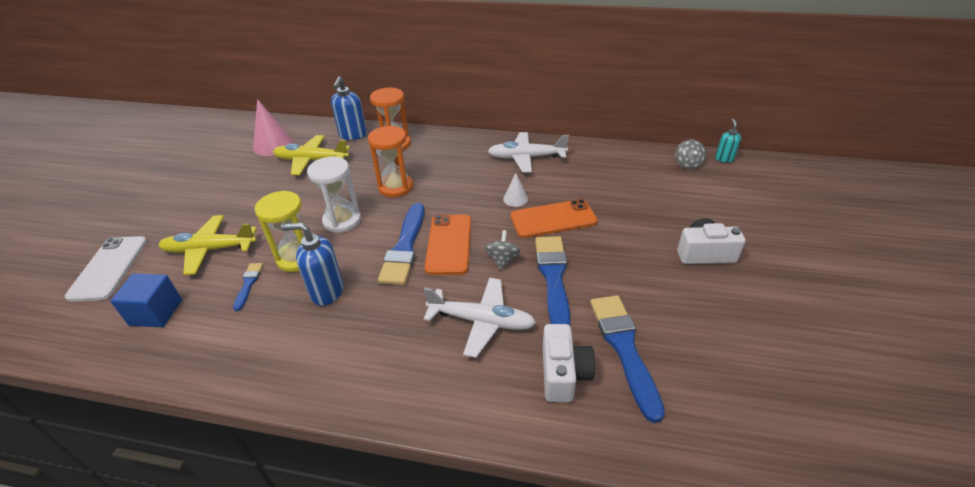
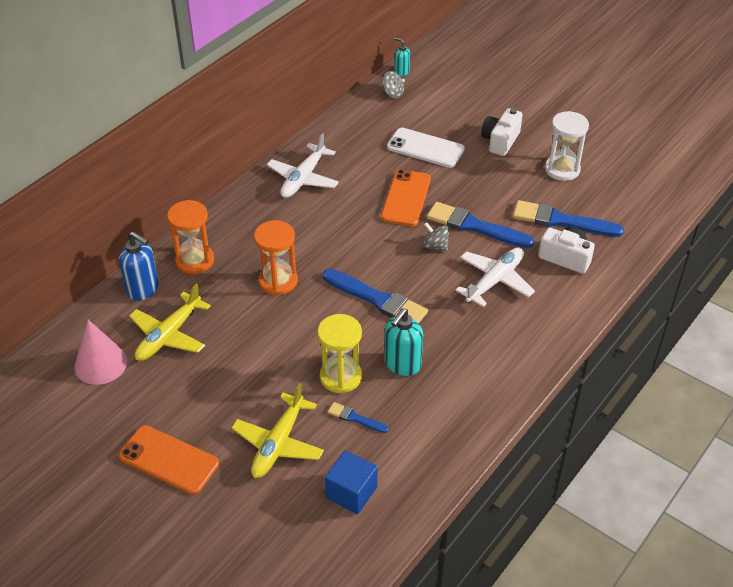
camera: 65 degrees left, 5 degrees up
white phone [65,236,147,302] -> white phone moved to [387,128,465,168]
blue soap dispenser [281,222,344,306] -> turquoise soap dispenser [385,308,423,376]
white hourglass [307,157,361,233] -> white hourglass moved to [545,111,589,181]
orange phone [425,215,471,275] -> orange phone moved to [119,425,219,495]
white cone [503,173,528,207] -> none

